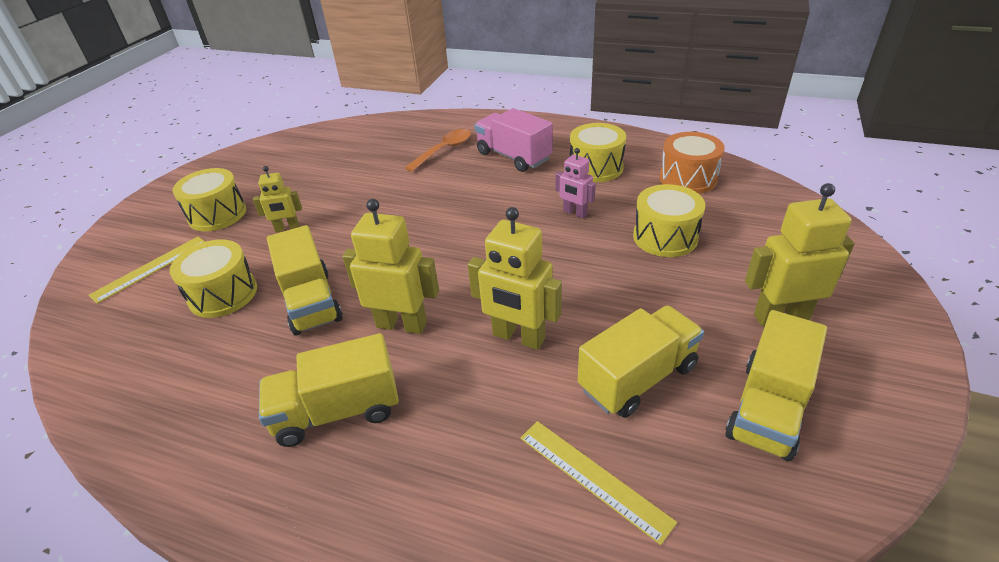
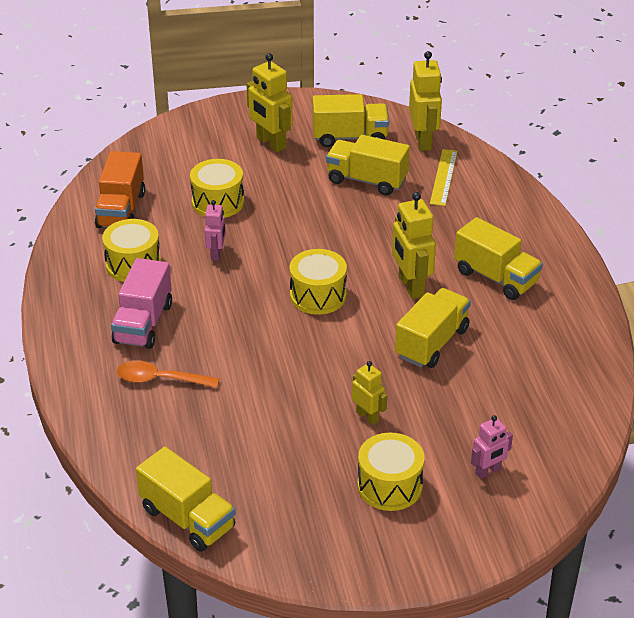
camera: 125 degrees left, 0 degrees up
yellow ruler [89,237,205,304] -> pink robot [471,415,513,479]
yellow drum [170,239,257,318] -> yellow drum moved to [290,249,347,315]
yellow robot [468,207,562,350] -> yellow robot moved to [409,51,442,151]
orange drum [660,132,725,194] -> orange truck [95,151,145,228]
none -> yellow truck [136,447,236,552]

